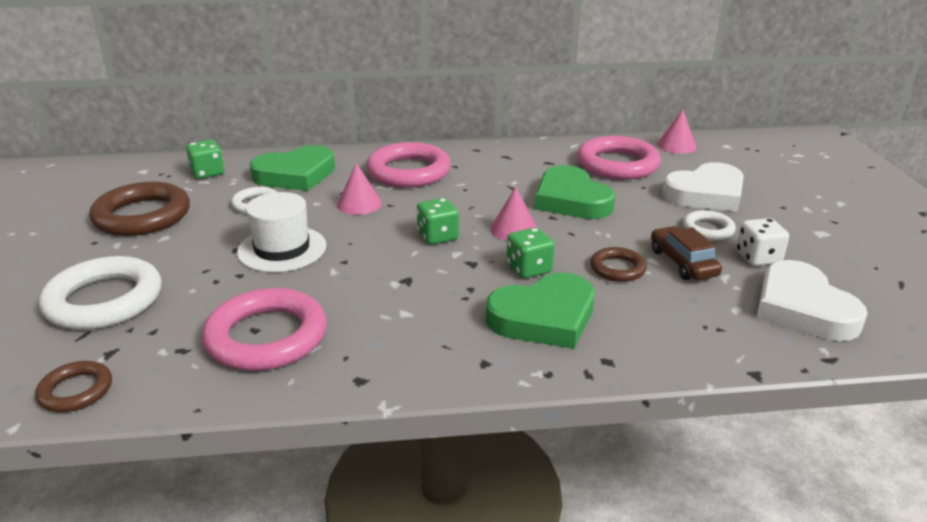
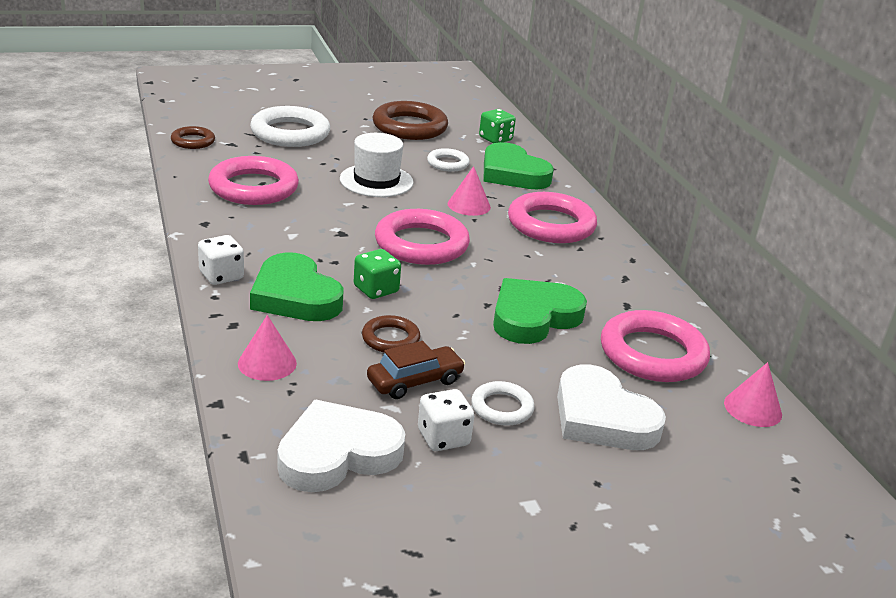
camera: 75 degrees right, 0 degrees up
green dice [417,198,459,245] -> pink ring [375,209,470,265]
pink cone [490,187,537,241] -> pink cone moved to [238,315,297,381]
none -> white dice [198,235,244,285]

